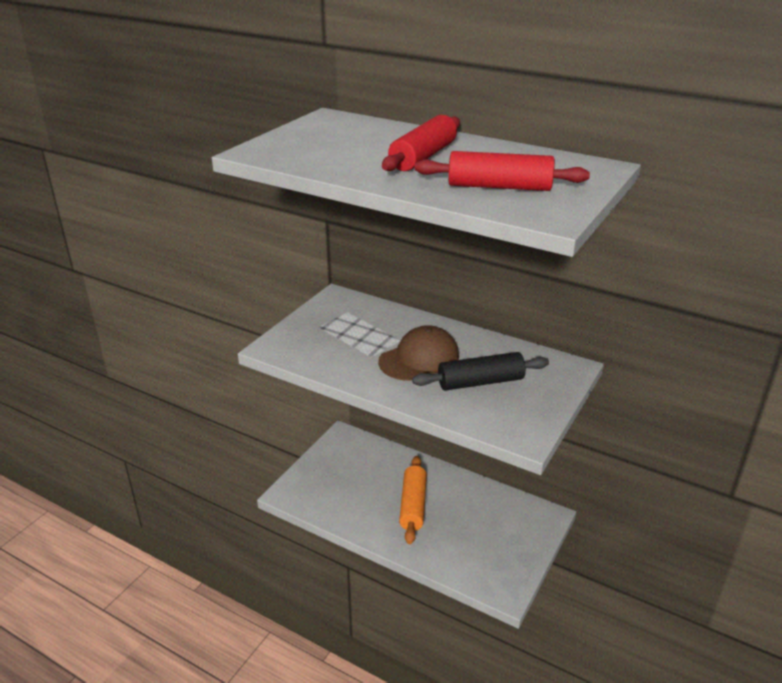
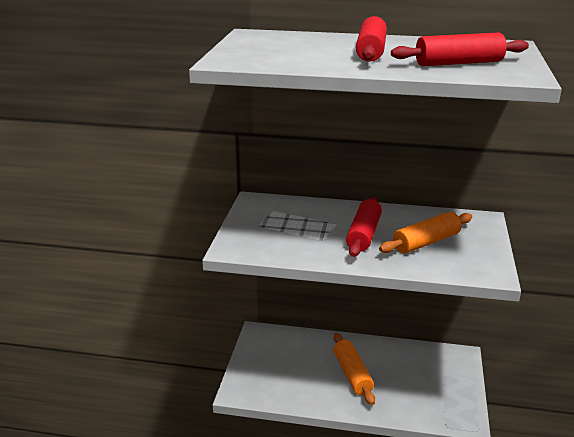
camera: 20 degrees left, 5 degrees down
brown cap [378,325,459,381] -> red rolling pin [346,197,382,257]
black rolling pin [412,352,549,391] -> orange rolling pin [379,212,472,254]

